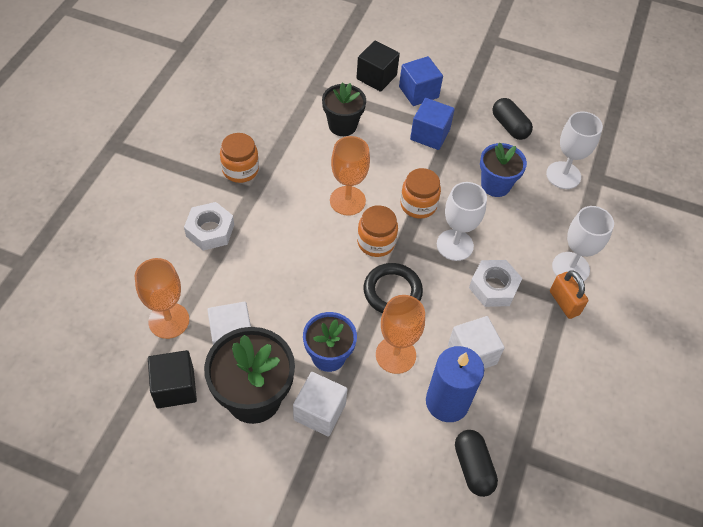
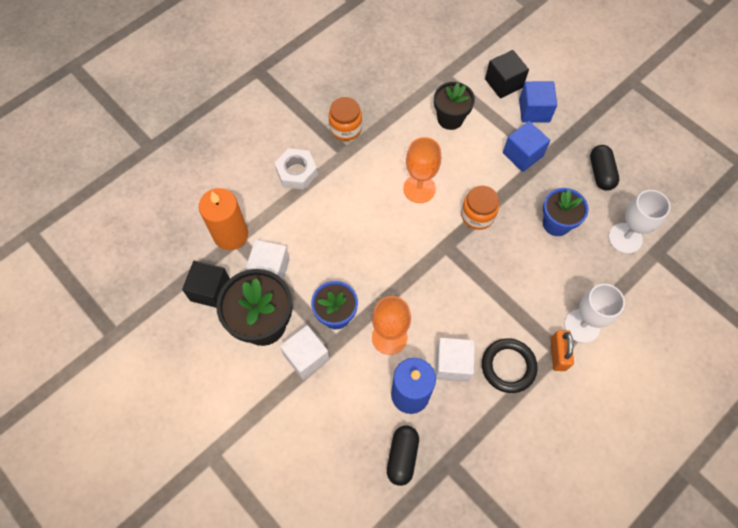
camera: 30 degrees right, 10 degrees up
orange goblet [135,258,189,339] -> orange candle [199,188,248,250]
orange jar [357,205,398,257] -> none
black ring [363,263,423,313] -> black ring moved to [482,339,538,393]
white goblet [437,182,487,261] -> none
white nut [469,260,522,307] -> none

